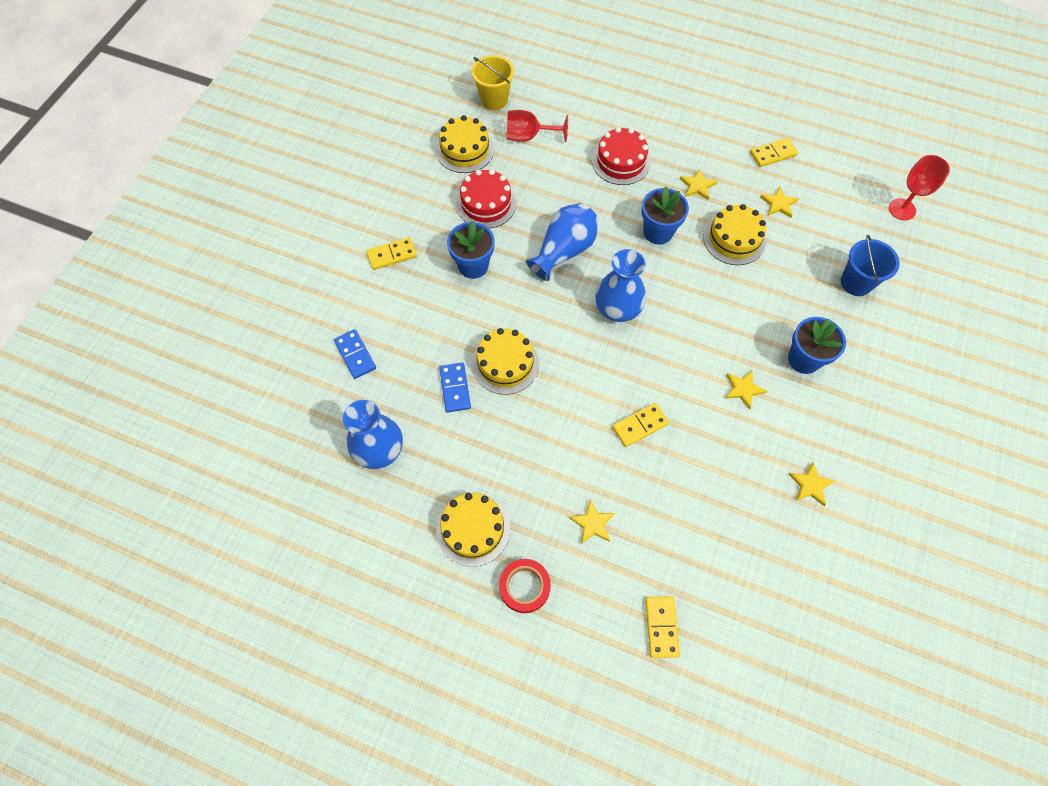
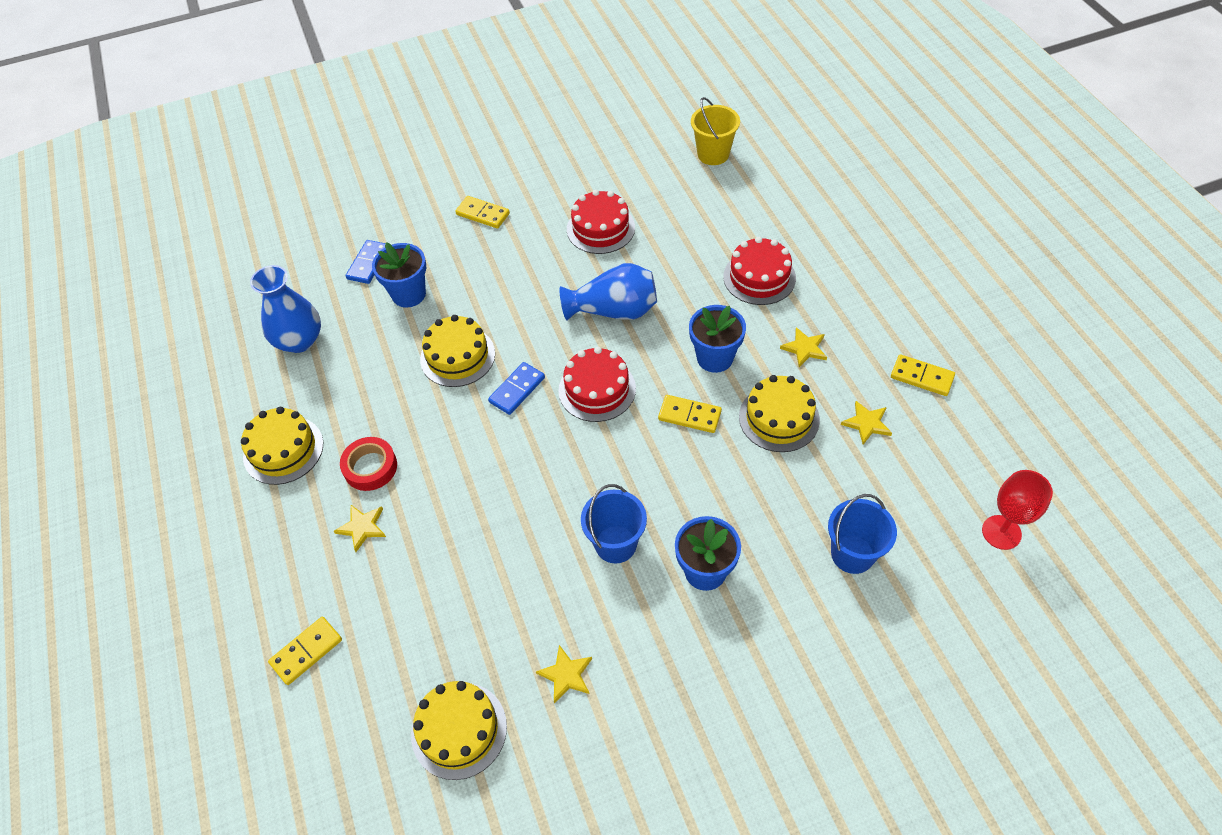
camera: 50 degrees right, 10 degrees down
yellow cake [436,115,494,173] -> yellow cake moved to [411,681,507,780]
blue domino [439,362,471,413] -> blue domino moved to [488,362,545,415]
blue flower pot [447,221,495,279] -> blue flower pot moved to [372,242,426,308]
red tape [499,559,551,613] -> red tape moved to [340,437,397,491]
red goblet [507,110,568,142] -> none
blue vase [595,249,646,322] -> red cake [558,347,636,422]
yellow domino [612,403,669,447] -> yellow domino moved to [658,395,722,433]
yellow star [725,370,767,410] -> blue bucket [581,484,647,563]

